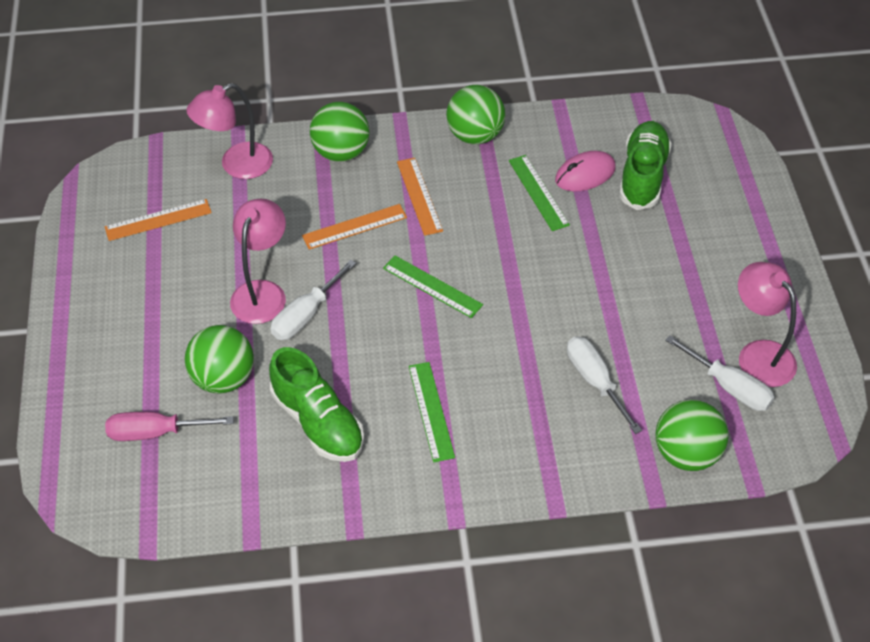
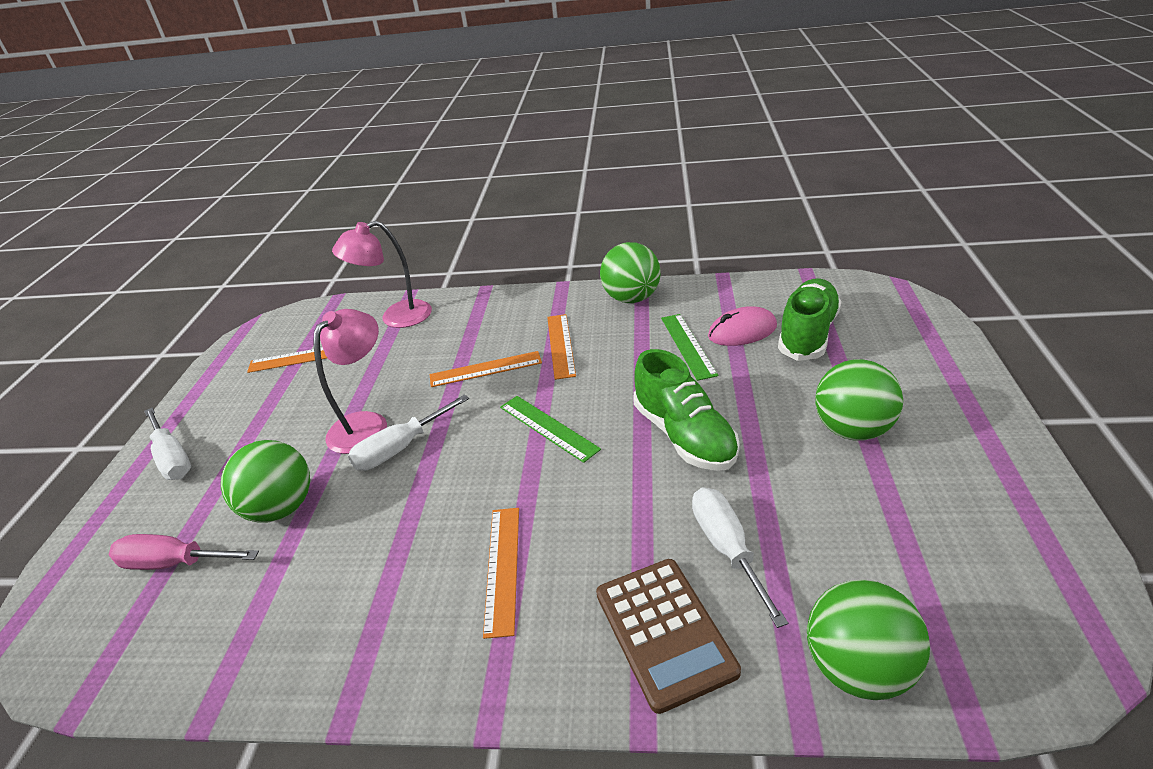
camera: 15 degrees right, 15 degrees down
green shoe [269,347,364,462] -> green shoe moved to [633,349,740,471]
green ball [310,102,369,162] -> green ball moved to [815,359,903,441]
green ruler [409,362,455,462] -> orange ruler [483,508,519,639]
white screwdriver [665,335,775,411] -> white screwdriver moved to [144,408,191,480]
pink lamp [738,262,797,387] -> none
none -> brown calculator [596,559,741,714]

